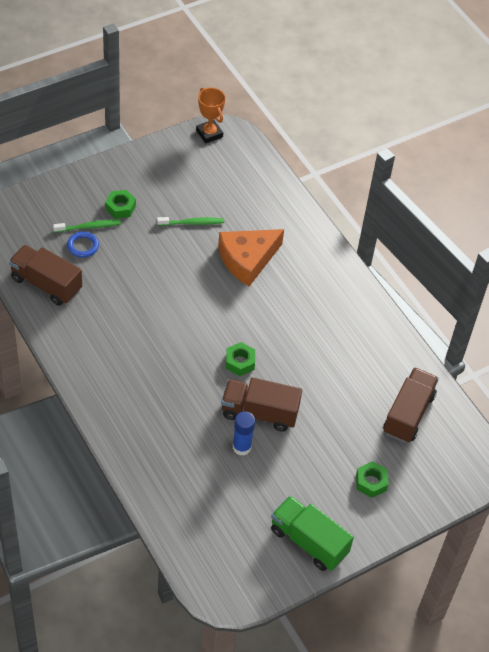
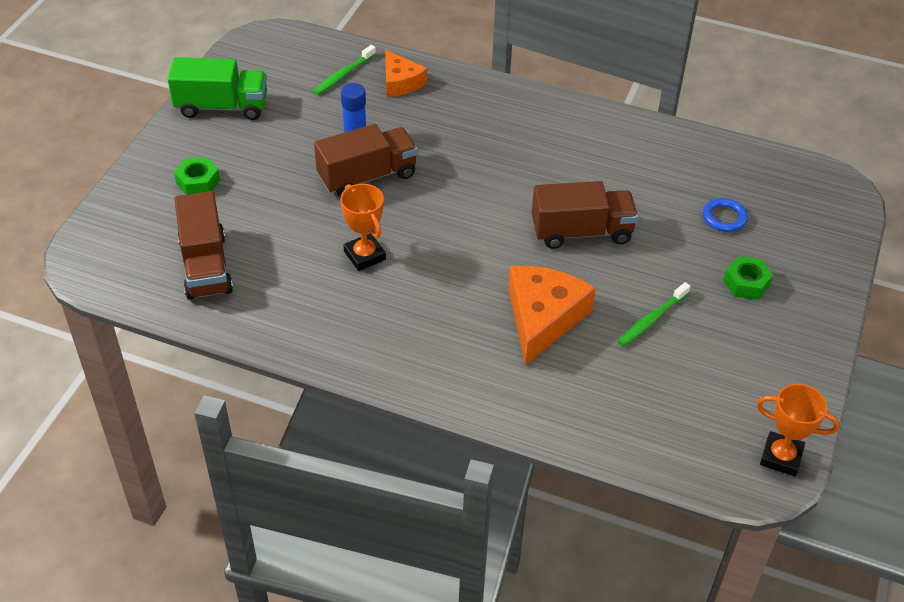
camera: 145 degrees right, 5 degrees down
brown truck [9,245,82,306] -> brown truck moved to [532,181,638,249]
green toothbrush [53,220,121,233] -> green toothbrush moved to [313,45,376,95]
green nut [226,342,255,376] -> none
none -> orange trophy [340,184,386,271]
none -> orange cheese [385,50,427,97]

